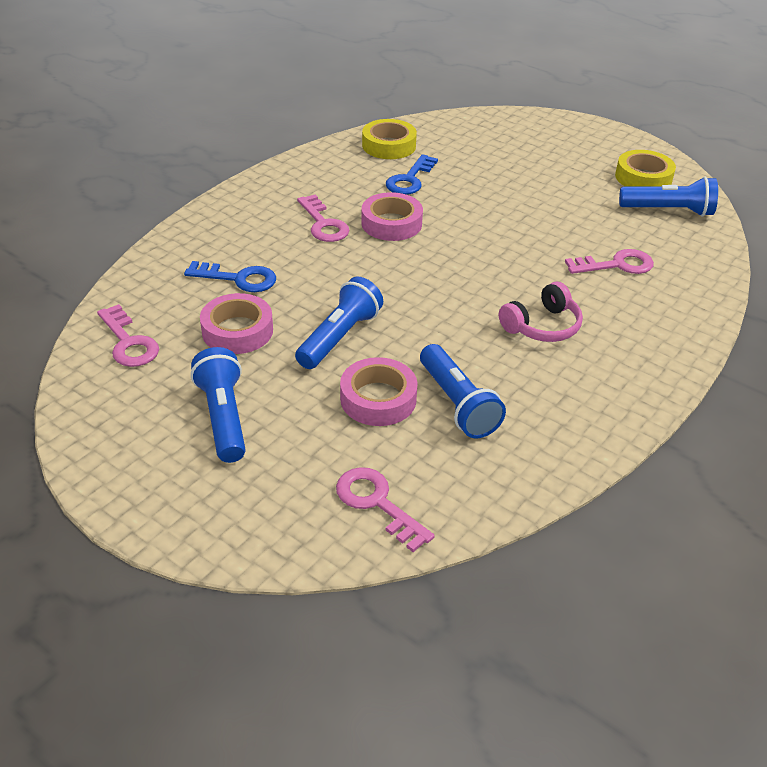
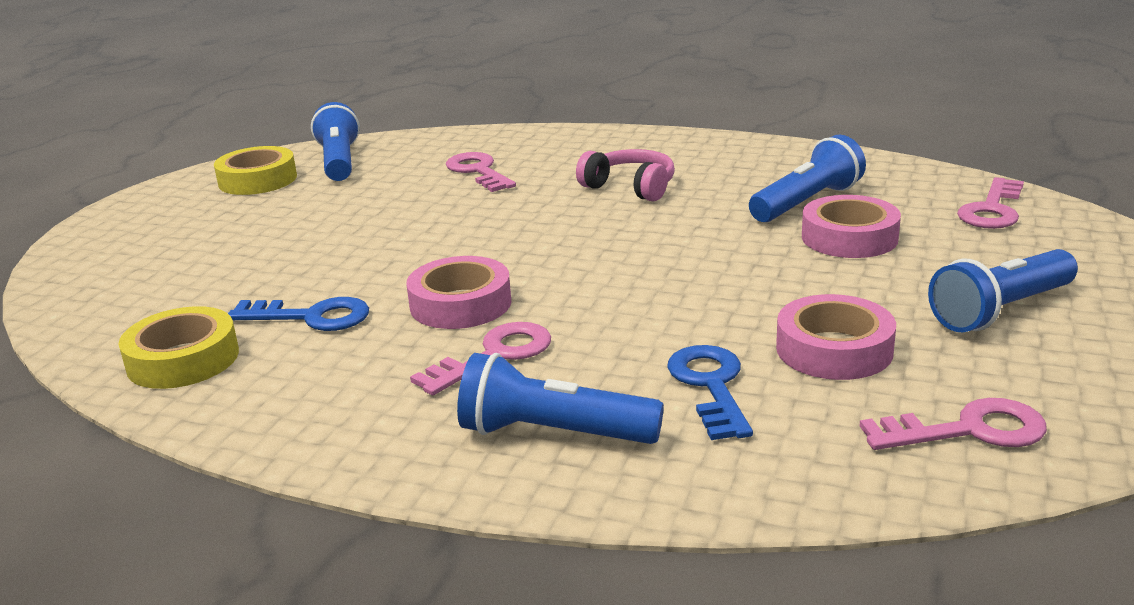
camera: 105 degrees left, 15 degrees down
pink key [97,304,159,367] -> pink key turned 45 degrees clockwise [859,398,1047,450]
blue flashlight [295,277,383,369] -> blue flashlight moved to [457,353,664,444]

